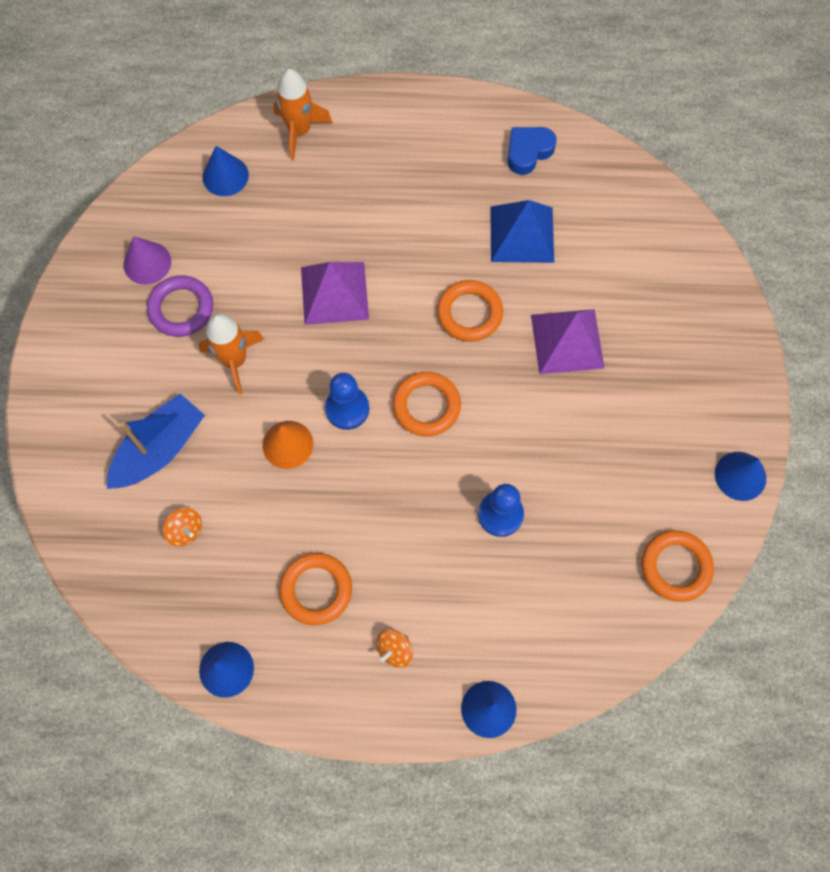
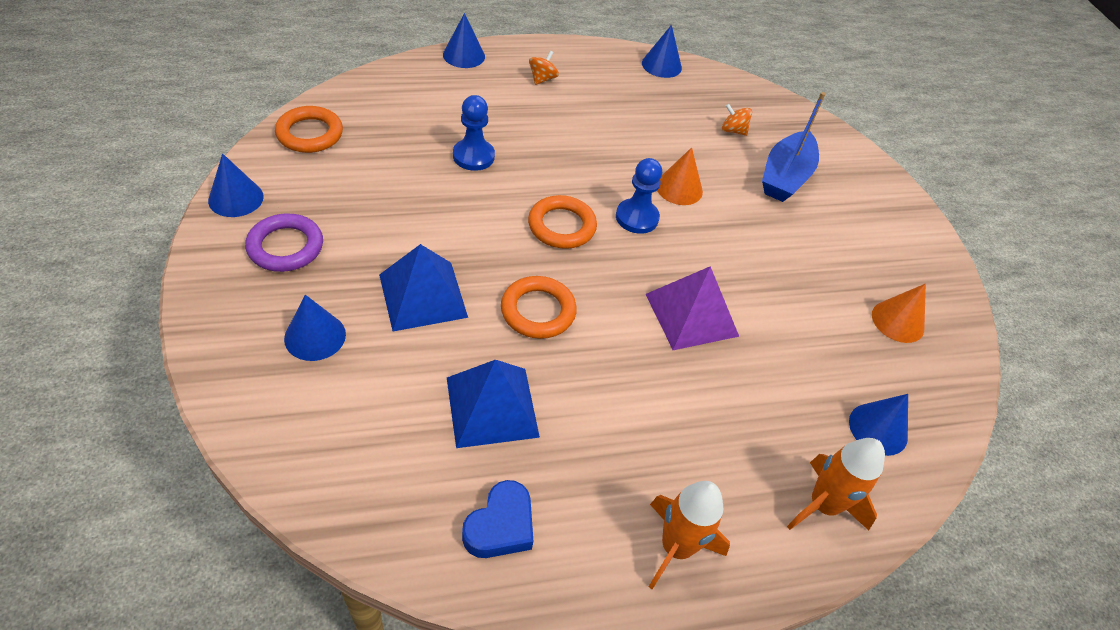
camera: 160 degrees right, 20 degrees down
purple cone [123,236,171,285] -> orange cone [872,283,926,343]
purple ring [147,276,213,337] -> purple ring moved to [245,213,323,272]
orange rocket [199,314,264,395] -> orange rocket moved to [649,481,730,589]
orange ring [279,553,352,625] -> none
purple pyramid [531,309,605,374] -> blue pyramid [379,244,468,331]
none -> blue cone [284,295,346,361]

